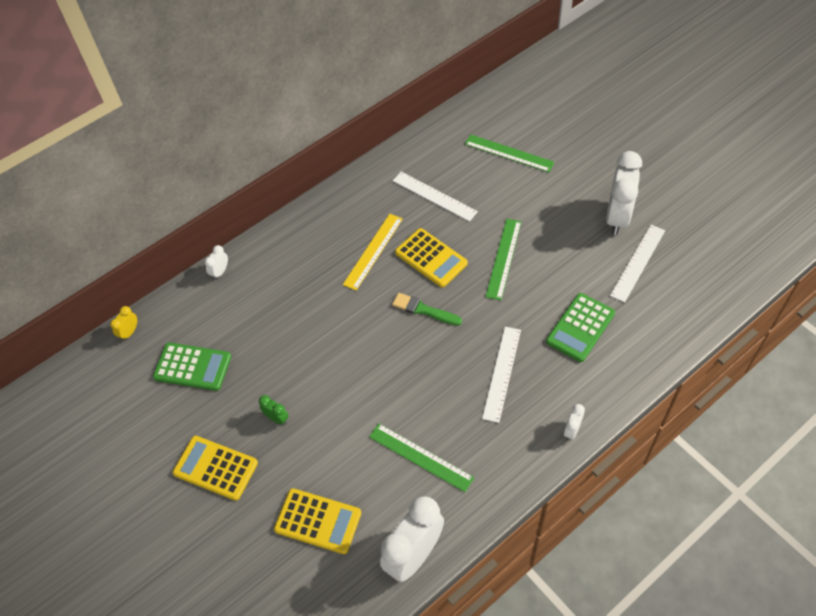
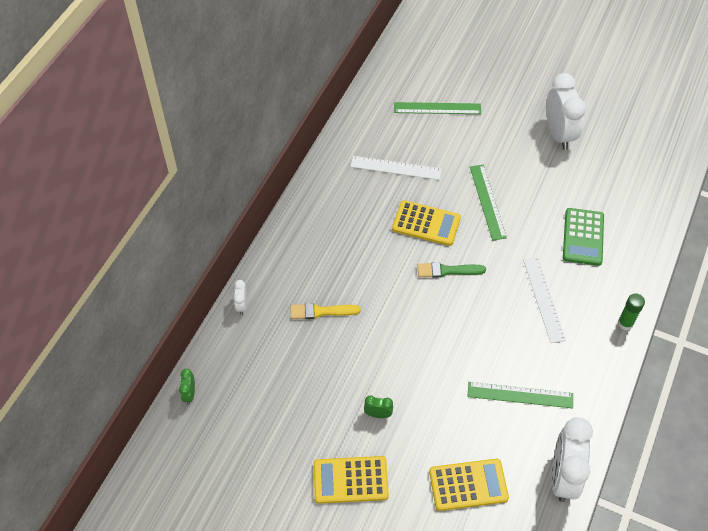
camera: 30 degrees left, 0 degrees up
yellow clock [110,306,137,341] -> green clock [179,369,195,404]
green calculator [153,343,231,391] -> none
yellow ruler [343,214,403,291] -> none
white clock [564,404,585,441] -> green glue stick [618,293,645,330]
white ruler [610,225,665,303] -> none
none -> yellow brush [291,303,361,319]

